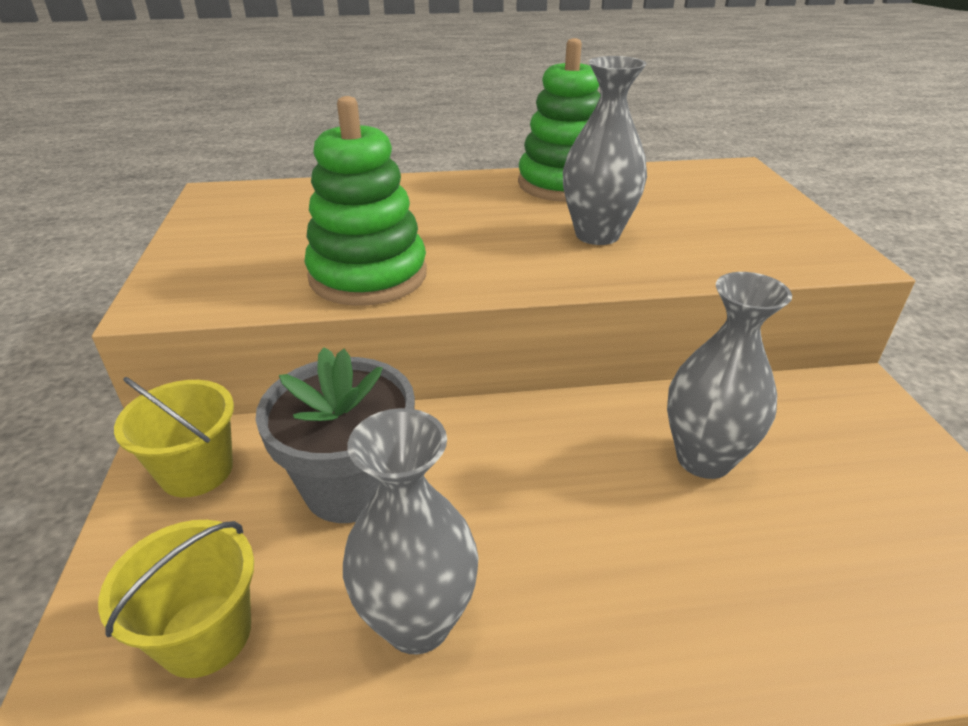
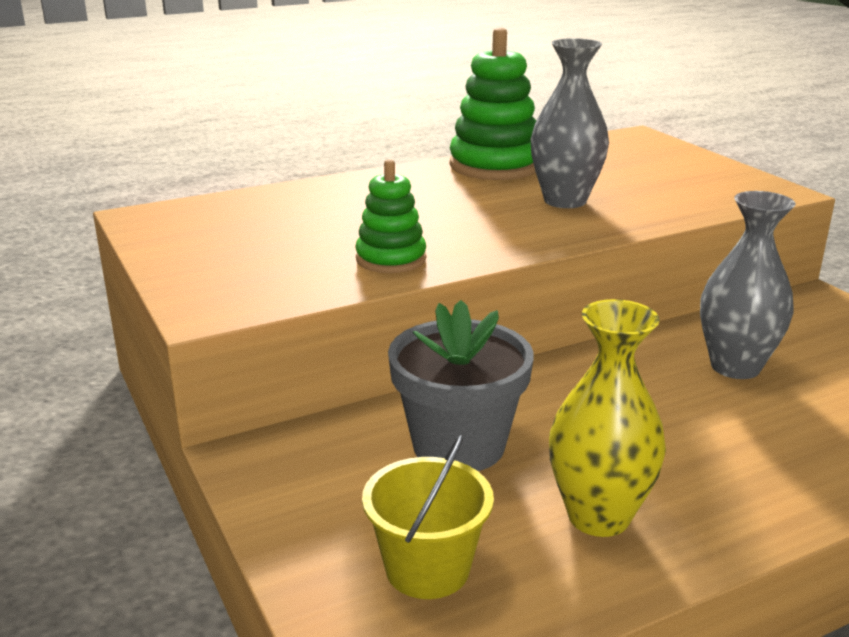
camera: 20 degrees left, 10 degrees down
yellow bucket [114,377,234,497] -> none
green stacking toy [304,96,427,306] -> green stacking toy [356,159,426,273], size x0.60
grey vase [343,408,479,654] -> yellow vase [549,299,666,537]

